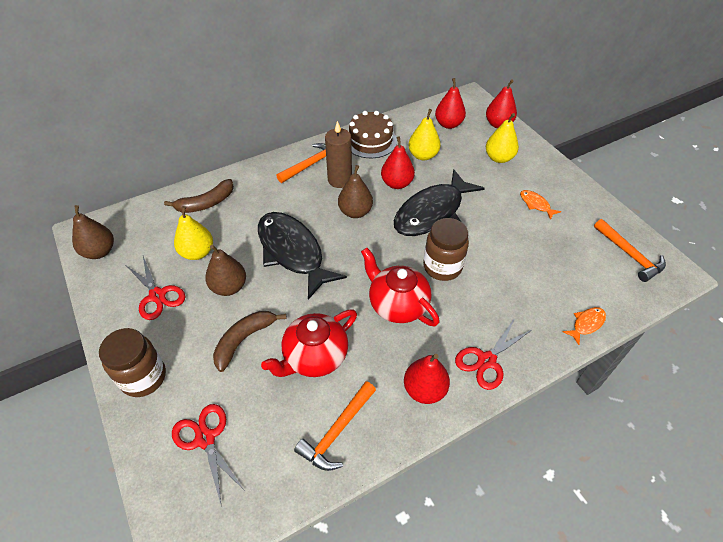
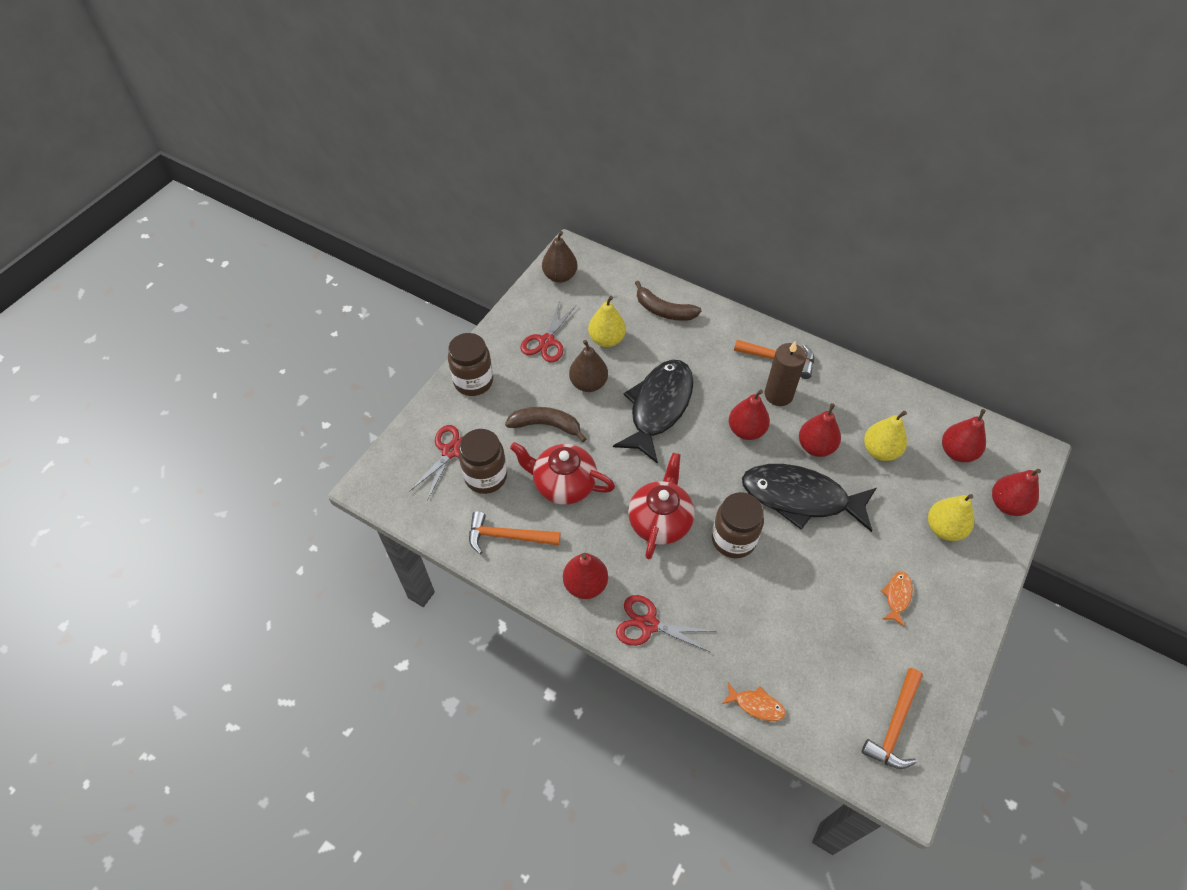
camera: 60 degrees right, 5 degrees up
brown pear [338,165,373,218] -> red pear [729,389,770,440]
brown cake [349,111,397,158] -> none
none -> brown jar [459,429,507,494]

